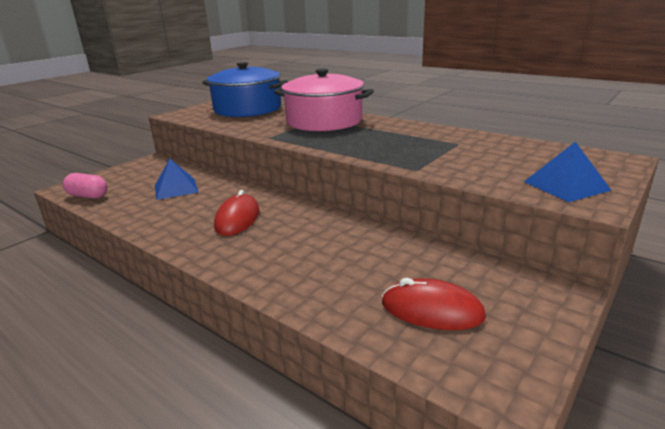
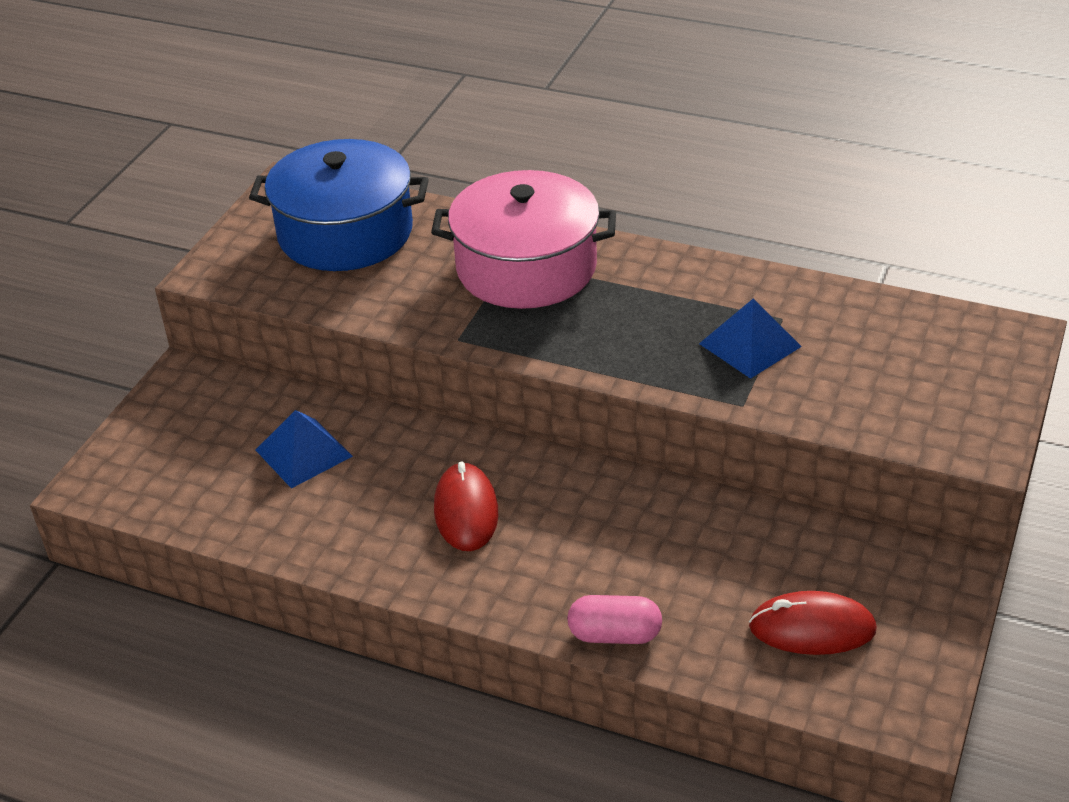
camera: 15 degrees left, 15 degrees up
pink capsule [63,173,107,199] -> pink capsule moved to [567,595,662,644]
blue pyramid [524,142,612,202] -> blue pyramid moved to [699,299,802,379]

